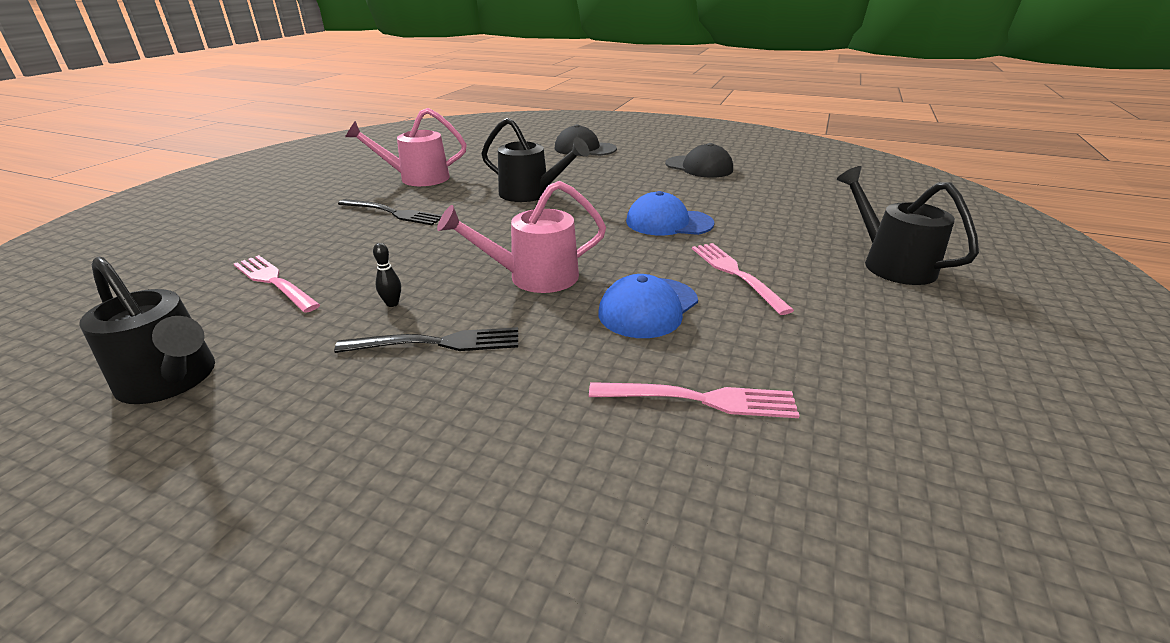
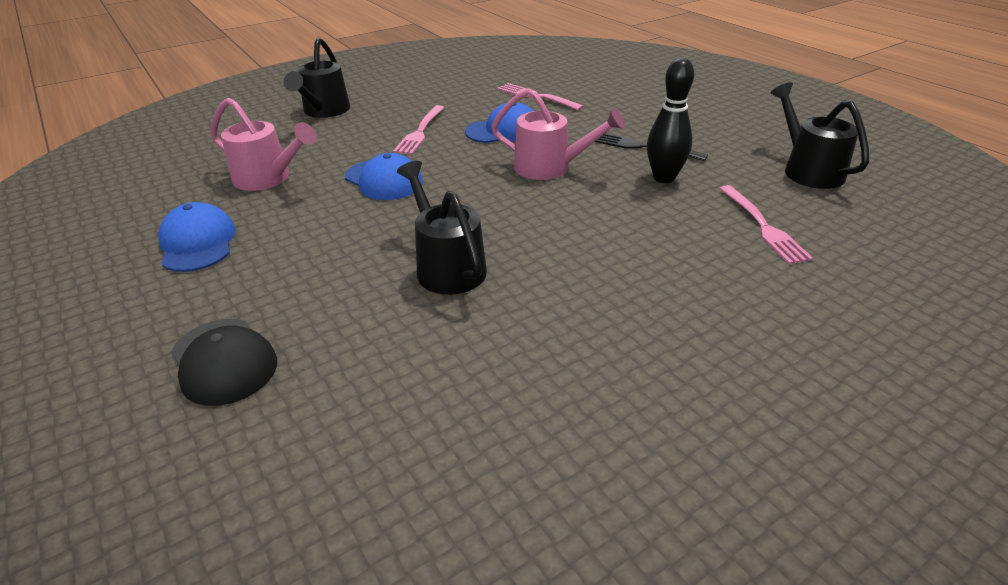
camera: 145 degrees left, 5 degrees up
black fork [338,199,442,225] -> none
pink watering can [345,108,467,186] -> pink watering can moved to [211,98,317,191]
black bowling pin [373,243,401,307] -> black bowling pin [647,58,694,183], size x2.29
black cap [665,143,733,178] -> blue cap [158,202,236,272]

